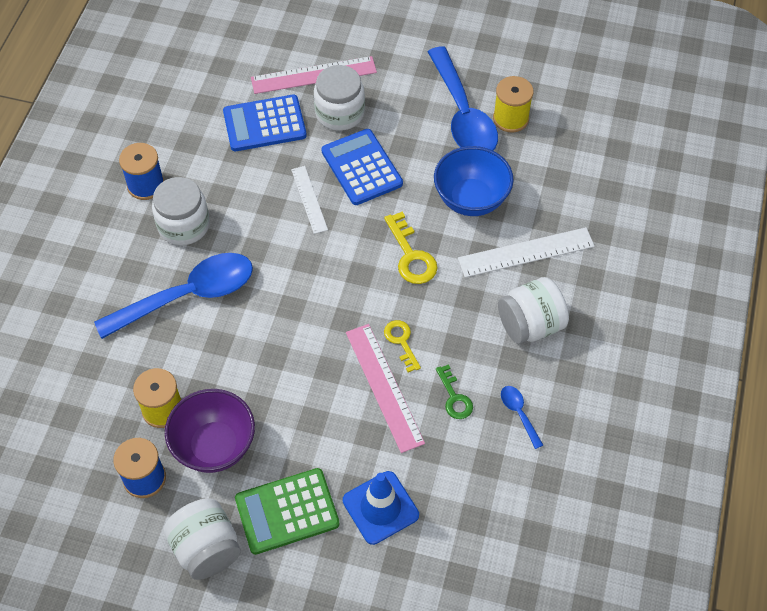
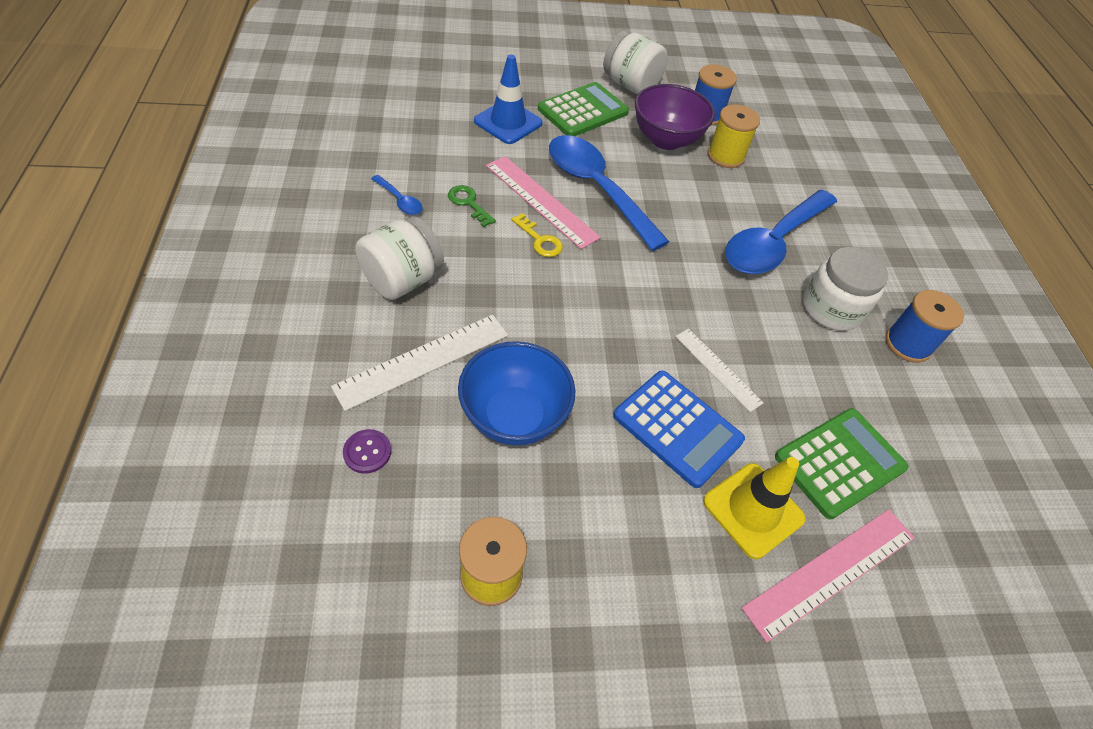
camera: 155 degrees right, 5 degrees down
blue calculator [223,95,307,151] -> green calculator [775,408,909,519]
white jar [314,65,365,131] -> yellow traffic cone [703,457,806,559]
yellow key [384,212,437,284] -> none
blue spoon [428,46,498,151] -> blue spoon moved to [549,135,669,251]
none -> purple button [343,429,391,474]

